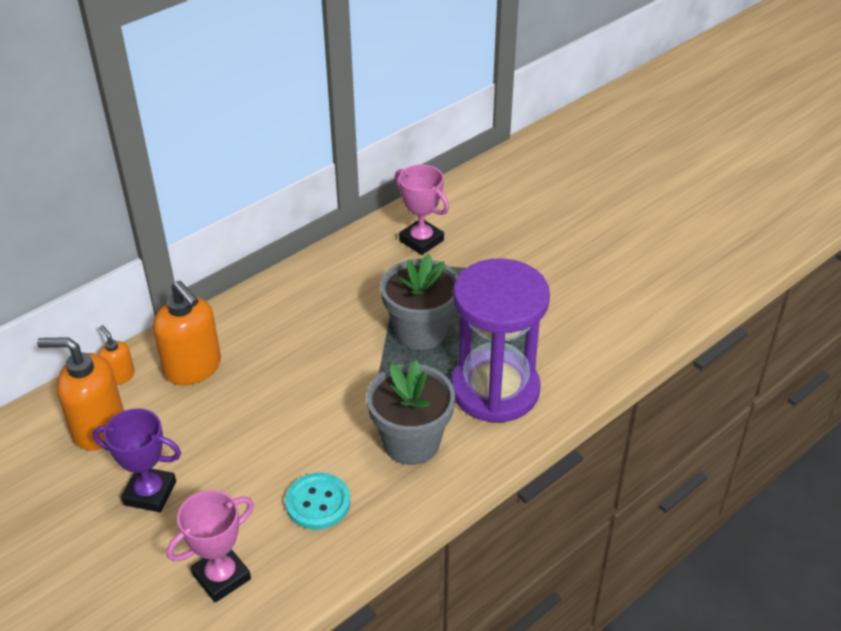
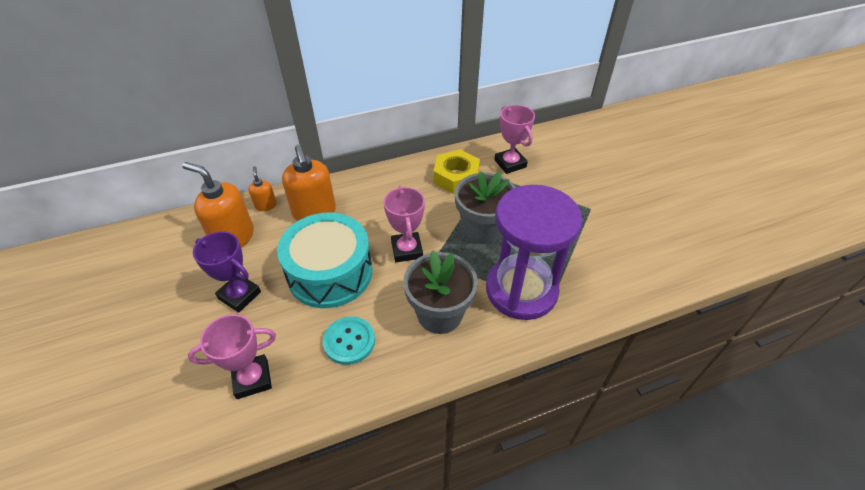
camera: 20 degrees right, 5 degrees up
none -> turquoise drum [277,212,372,308]
none -> pink trophy [384,186,425,262]
none -> yellow nut [433,150,480,194]

